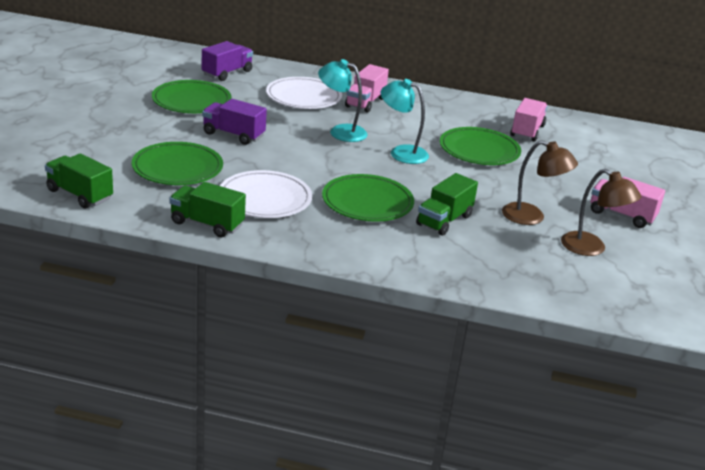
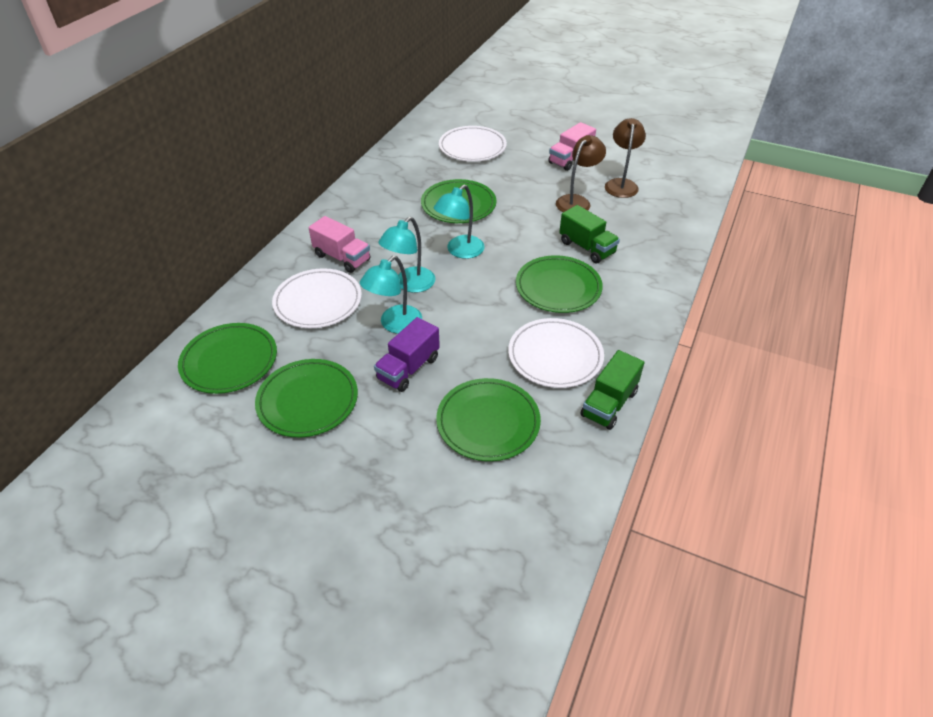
camera: 75 degrees left, 15 degrees up
green truck [45,153,113,209] -> none
purple truck [202,41,253,81] -> green plate [178,323,277,394]
pink truck [510,98,548,142] -> none
brown lamp [561,169,642,256] -> brown lamp turned 45 degrees counterclockwise [605,118,646,198]
none -> turquoise lamp [360,256,422,334]
none -> white plate [439,126,507,162]

